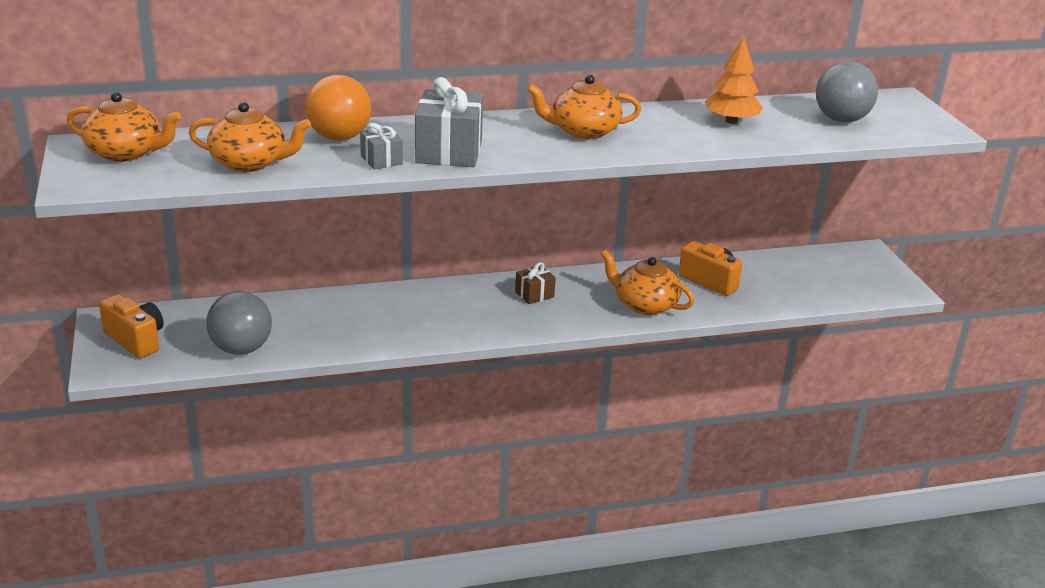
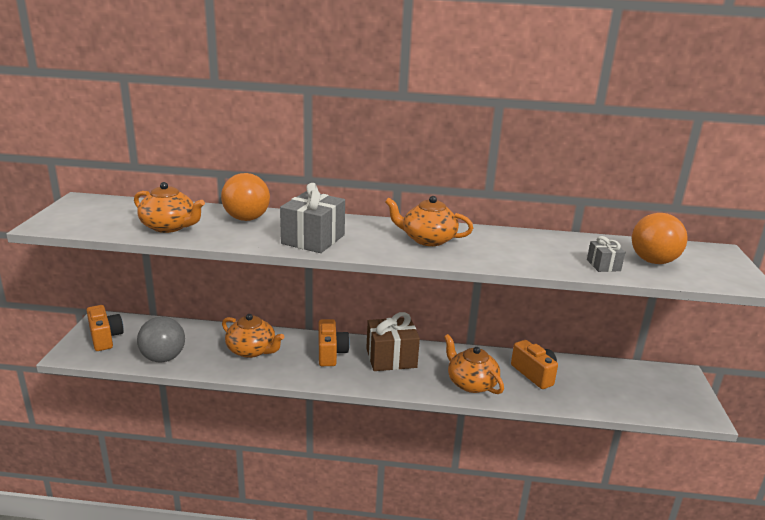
camera: 20 degrees right, 5 degrees down
orange teapot [67,92,181,162] -> orange teapot moved to [222,314,284,358]
grey gift [360,123,403,170] -> grey gift moved to [587,236,625,272]
brown gift [515,262,556,304] -> brown gift [366,312,420,371], size x1.93
orange tree [705,36,763,124] -> none
grey ball [816,61,878,122] -> orange ball [632,213,687,264]
none -> orange camera [319,319,350,366]

